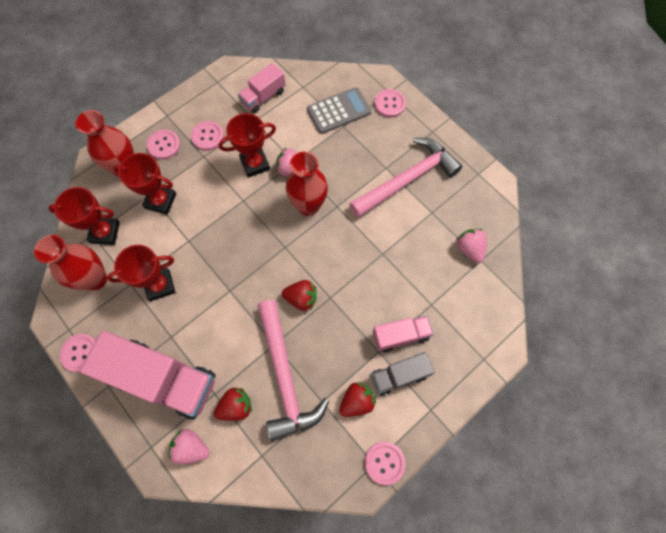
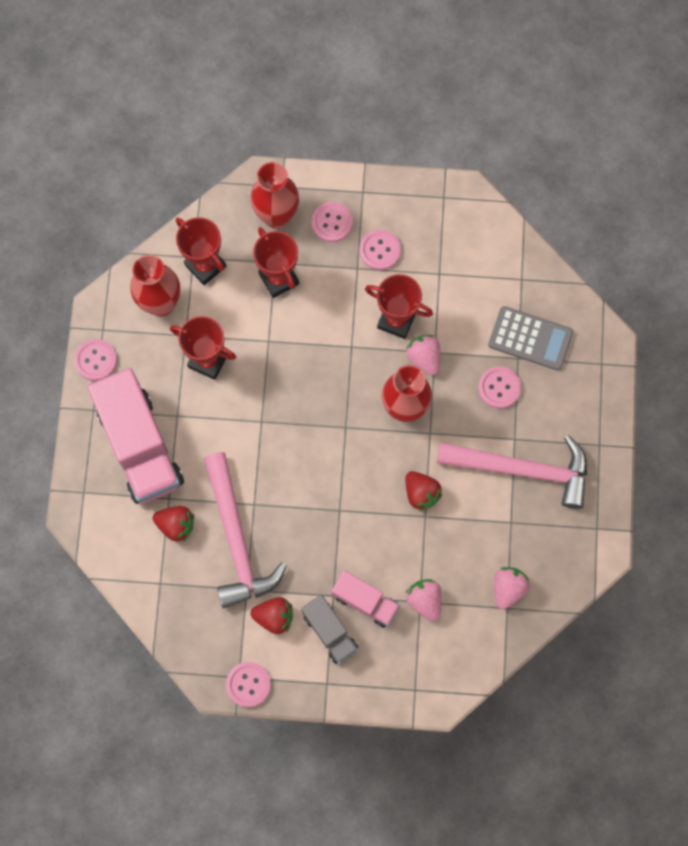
camera: 45 degrees right, 5 degrees up
pink strawberry [169,429,209,464] -> pink strawberry moved to [405,579,441,621]
pink truck [238,63,286,113] -> none
pink hammer [258,300,329,442] -> pink hammer turned 45 degrees counterclockwise [204,452,287,608]
red strawberry [282,280,317,311] -> red strawberry moved to [406,471,442,511]
grey truck [371,352,435,396] -> grey truck turned 150 degrees counterclockwise [301,595,359,664]
pink button [374,89,406,118] -> pink button moved to [478,367,521,408]

